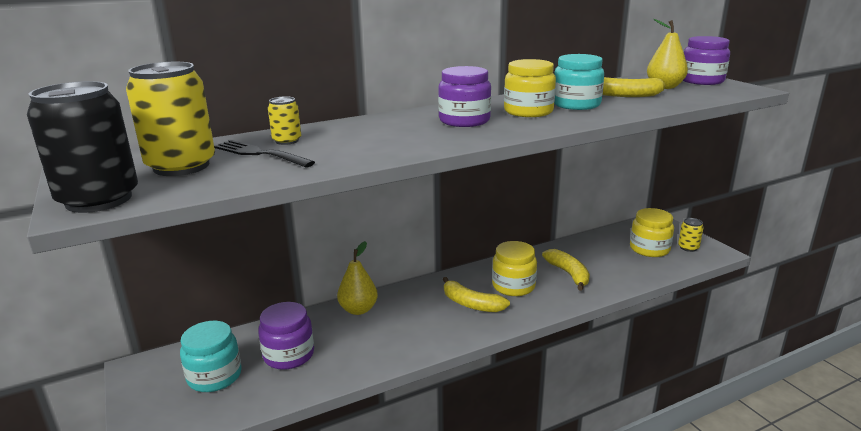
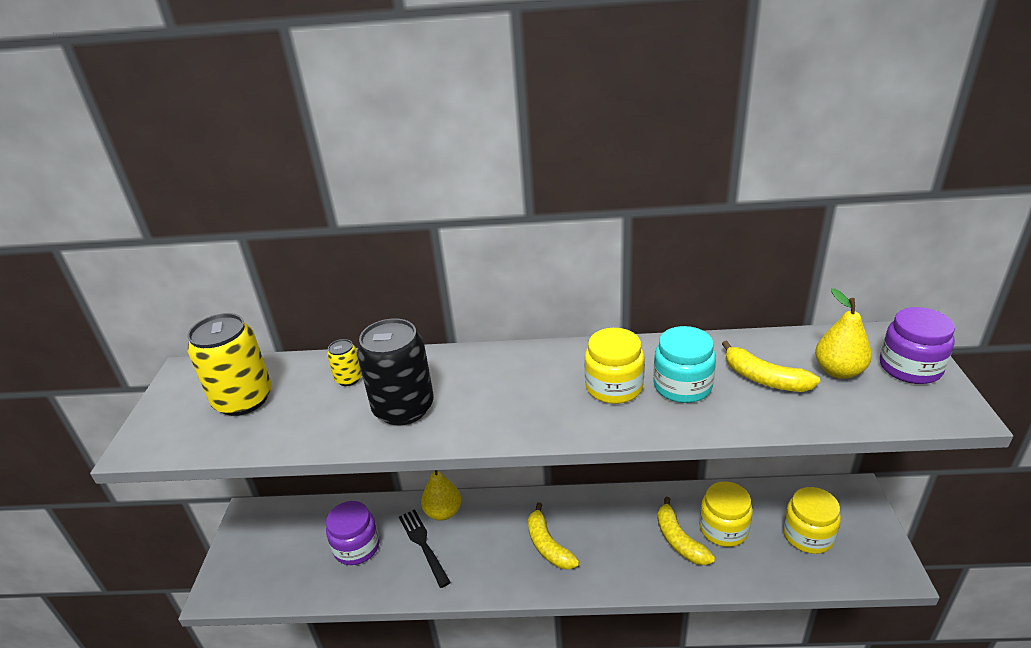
camera: 30 degrees right, 10 degrees up
black can [27,81,138,213] -> black can moved to [357,319,434,425]
turquoise jar [180,321,242,392] -> none
black fork [214,140,315,168] -> black fork moved to [399,509,451,588]
purple jar [438,66,491,127] -> none
yellow jar [492,241,537,296] -> yellow jar moved to [699,481,753,547]
yellow banana [542,249,590,291] -> yellow banana turned 150 degrees clockwise [657,497,715,565]
yellow can [678,218,704,252] -> none

